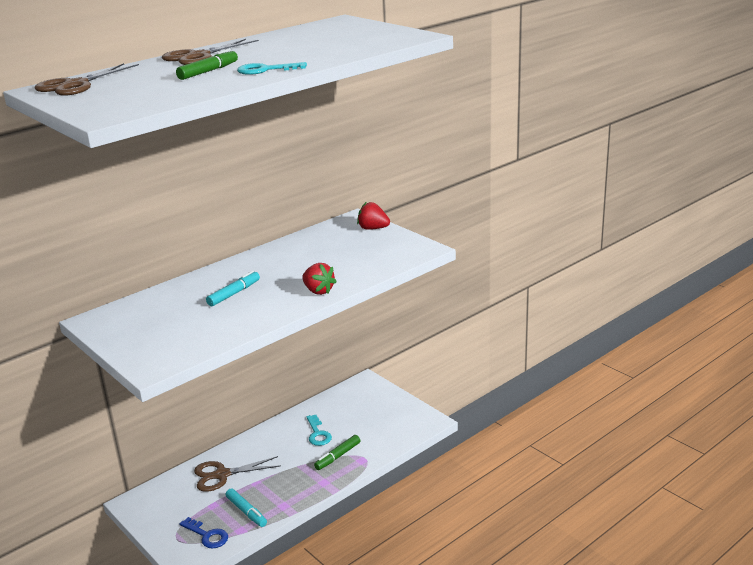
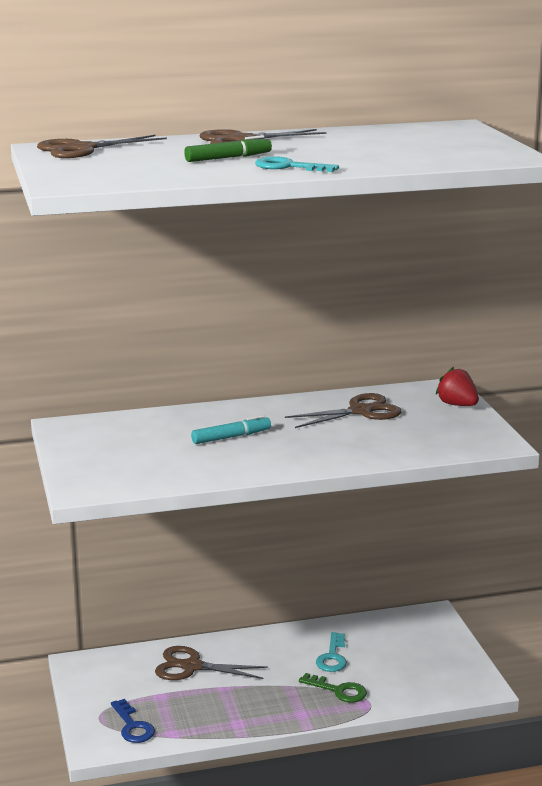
camera: 25 degrees right, 5 degrees down
turquoise marker [226,489,267,527] -> none
red strawberry [302,263,337,295] -> none
green marker [314,435,360,470] -> green key [299,673,367,703]
none -> brown scissors [285,393,401,428]

